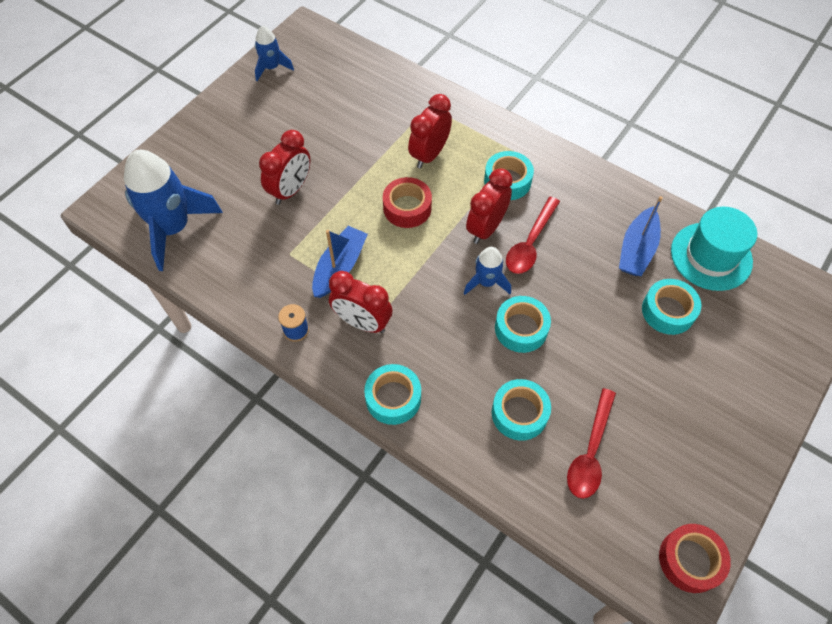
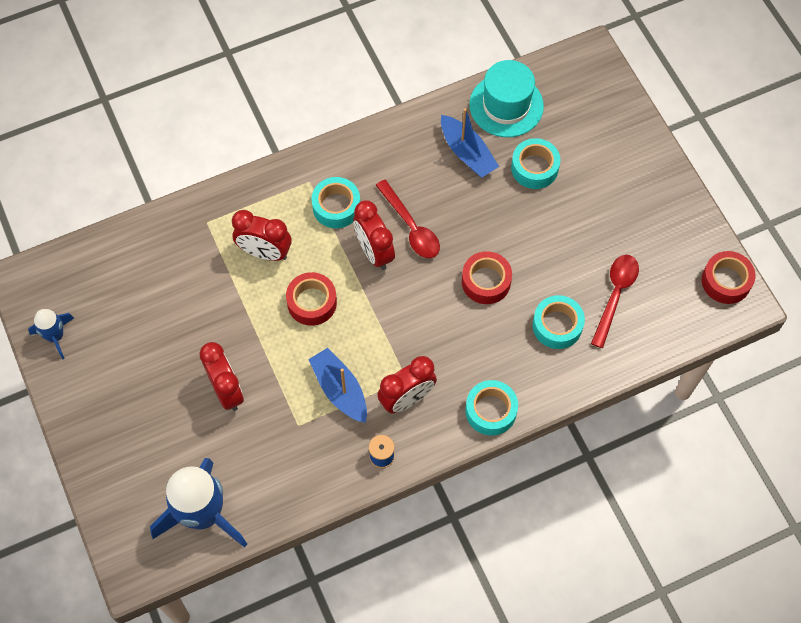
camera: 60 degrees left, 5 degrees up
red clock [408,94,452,169] -> red clock turned 45 degrees counterclockwise [232,210,292,261]
blue rocket [464,247,511,295] -> none
turquoise tape [495,296,551,353] -> red tape [462,251,512,304]
red spoon [567,388,616,499] -> red spoon turned 120 degrees counterclockwise [591,255,639,348]

